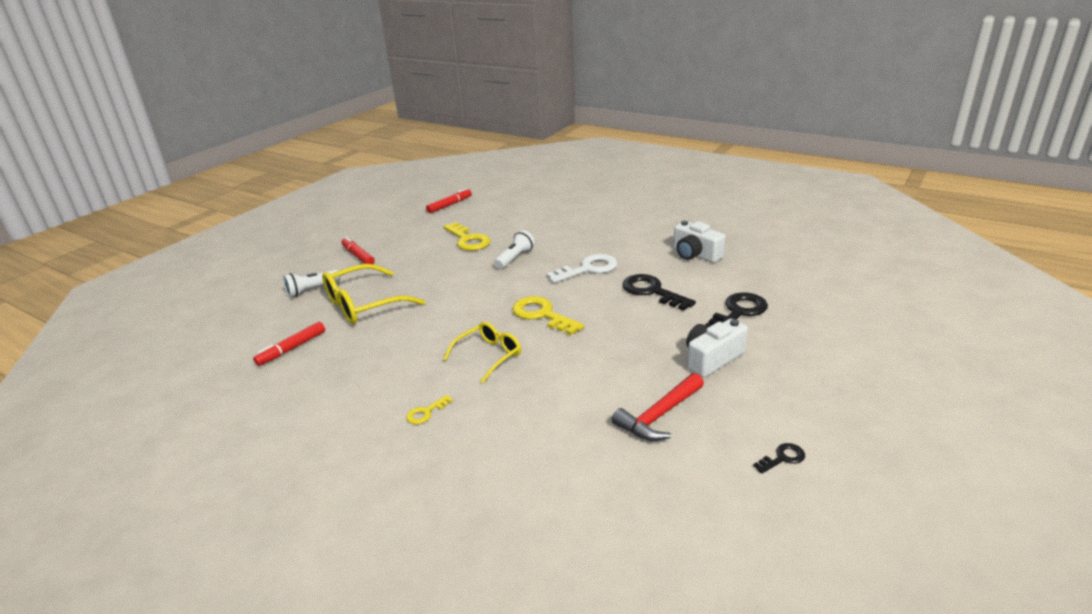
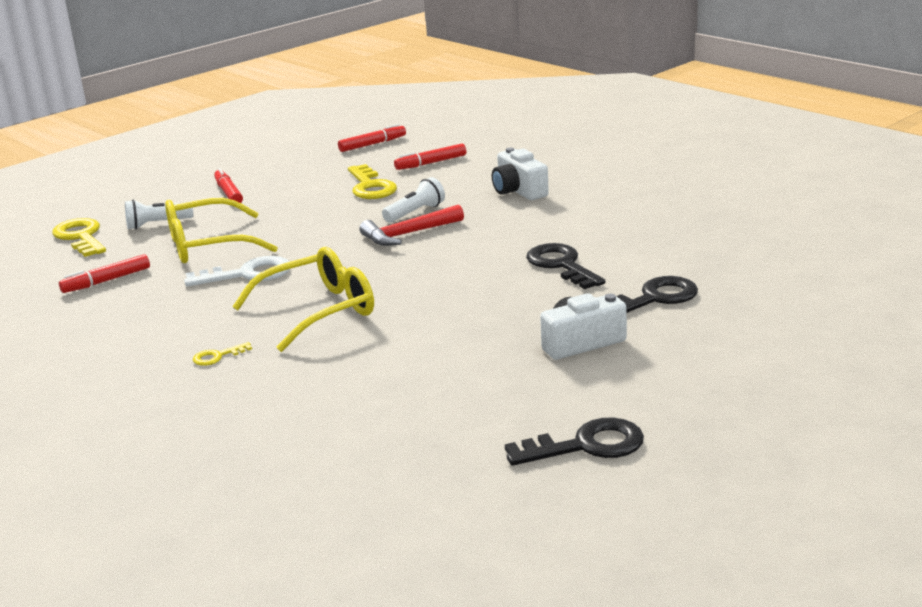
camera: 15 degrees right, 5 degrees down
yellow glasses [443,322,521,383] -> yellow glasses [232,247,374,352], size x1.58
yellow key [512,296,584,335] -> yellow key moved to [52,218,106,257]
white key [546,254,618,283] -> white key moved to [184,256,290,287]
red hammer [612,373,704,441] -> red hammer moved to [359,205,464,246]
white camera [673,221,726,263] -> white camera moved to [492,147,549,200]
black key [753,443,805,474] -> black key [505,417,644,466], size x1.99
none -> red marker [394,143,466,170]

